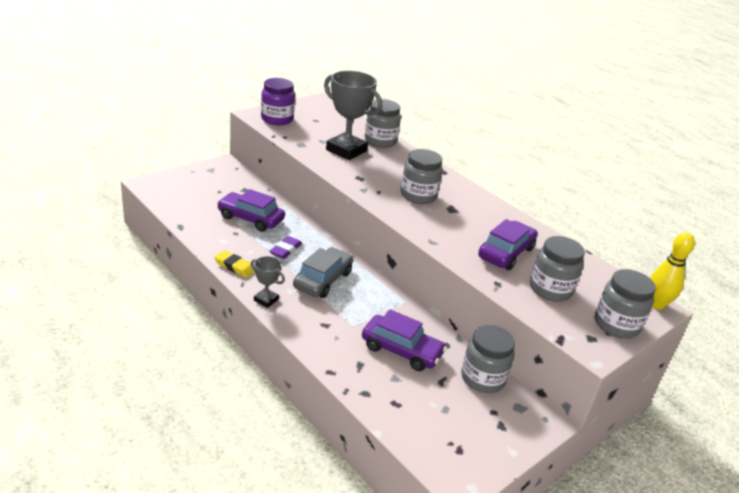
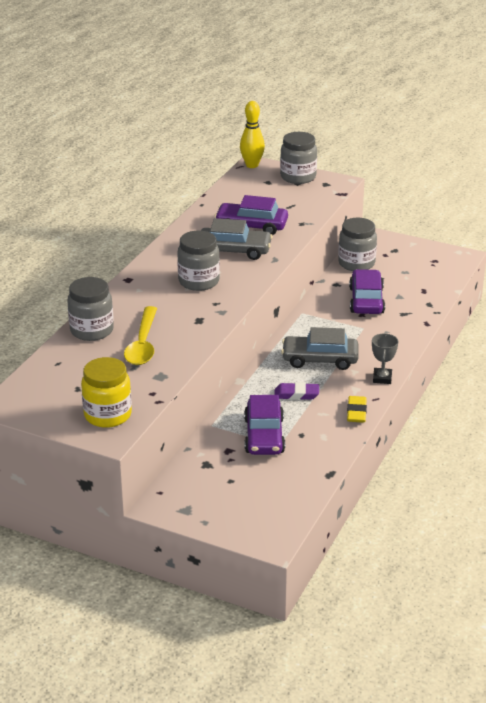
camera: 110 degrees left, 0 degrees up
purple jar [261,78,295,125] -> yellow jar [81,357,132,428]
grey trophy [324,71,382,160] -> yellow spoon [124,306,157,365]
grey jar [530,236,585,302] -> none
none -> grey car [201,218,273,260]

